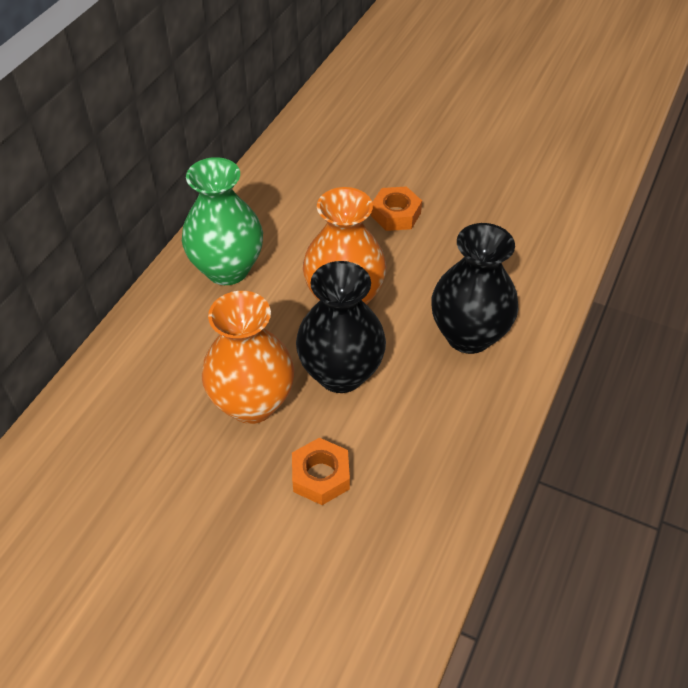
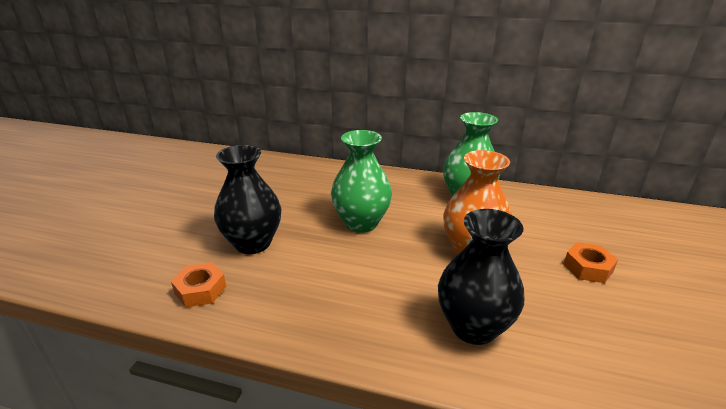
camera: 80 degrees right, 20 degrees down
orange vase [201,291,294,424] -> green vase [331,130,392,233]
orange nut [292,438,350,505] -> orange nut moved to [171,262,226,307]
black vase [296,261,386,393] -> black vase moved to [214,145,281,254]

